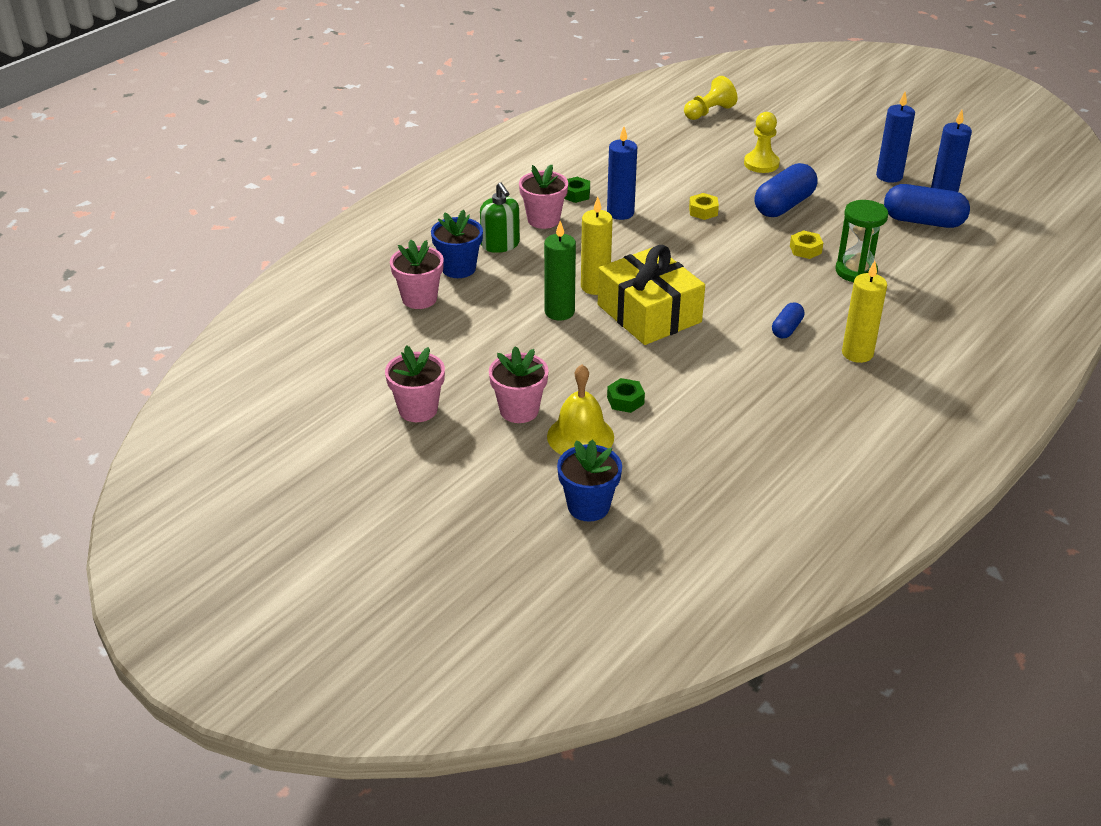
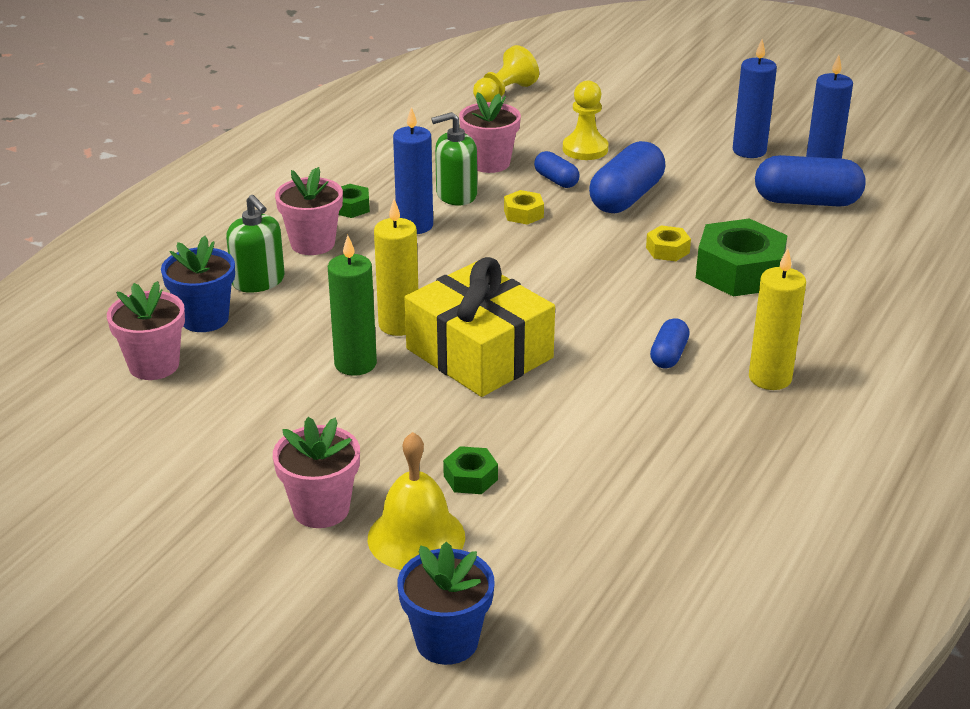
camera: 10 degrees left, 5 degrees down
pink flower pot [385,345,445,422] -> pink flower pot moved to [459,92,521,173]
green hourglass [836,200,888,282] -> green nut [696,218,788,297]
none -> green soap dispenser [431,112,477,206]
none -> blue capsule [534,151,580,188]

